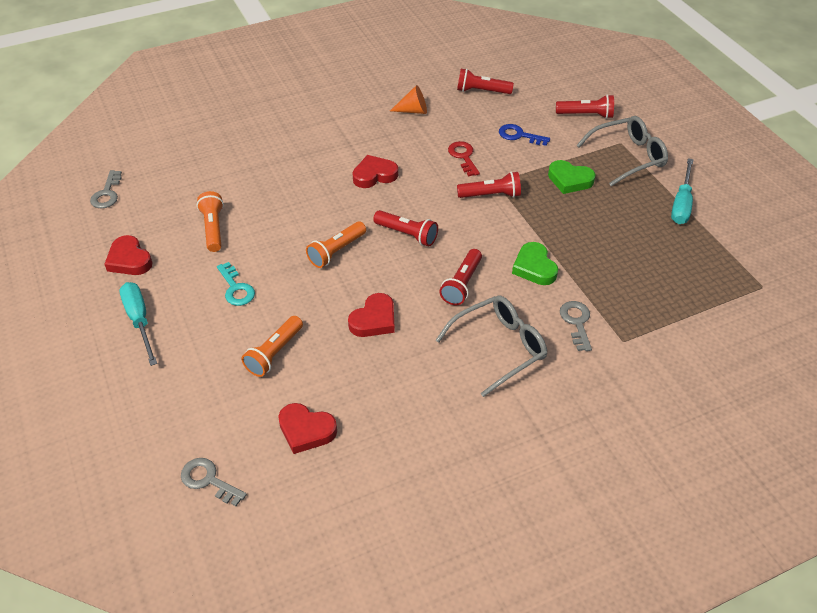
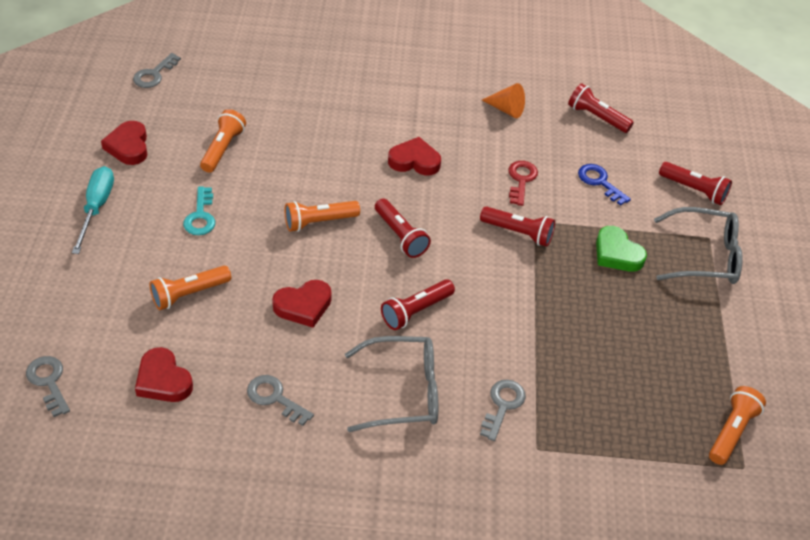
camera: 25 degrees right, 0 degrees up
green heart [512,242,558,285] -> none
turquoise screwdriver [671,158,694,224] -> none
none -> grey key [247,375,314,426]
none -> orange flashlight [709,386,766,465]

